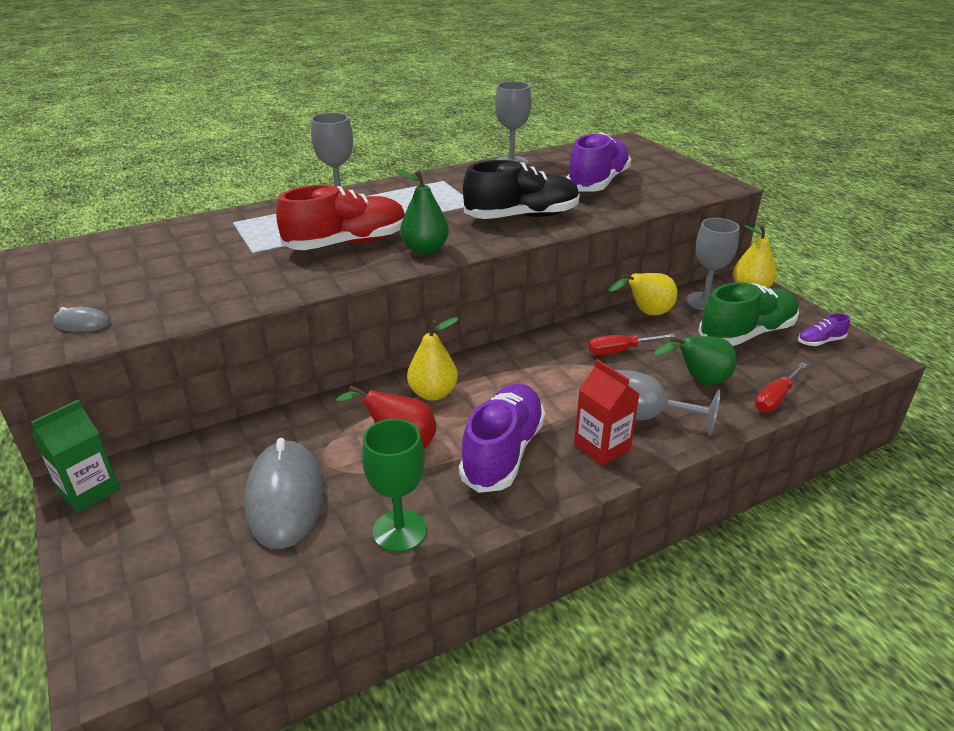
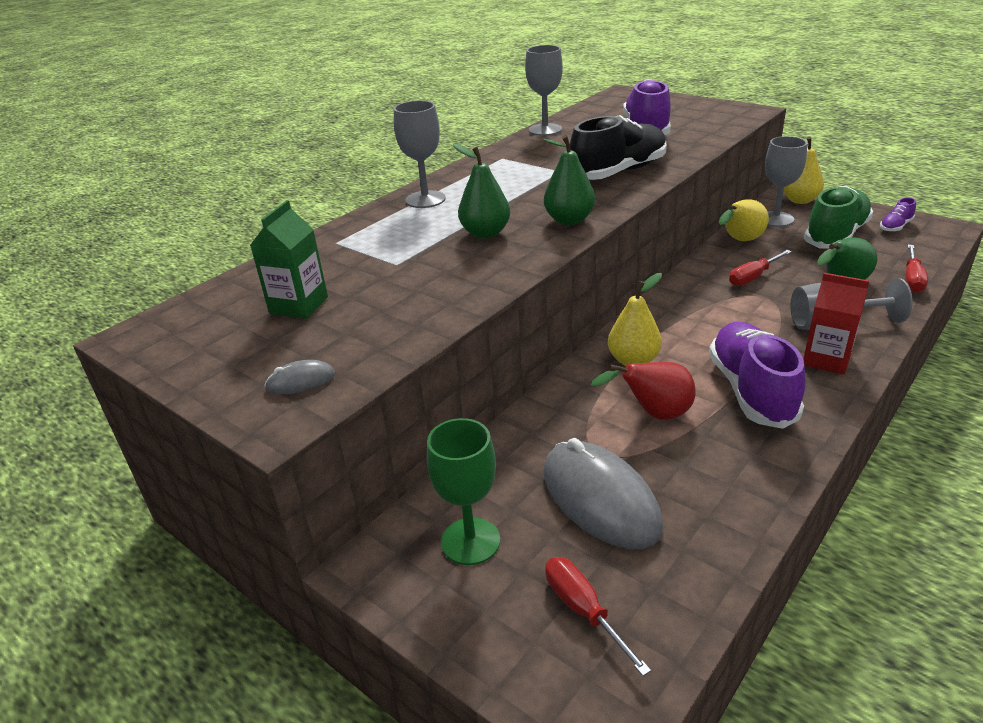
camera: 20 degrees left, 0 degrees up
green carton [31,400,120,513] -> green carton moved to [250,200,328,319]
red shoe [276,185,405,250] -> green pear [453,144,510,238]
green goblet [362,419,427,552] -> green goblet moved to [427,418,500,565]
none -> red screwdriver [545,557,651,676]

